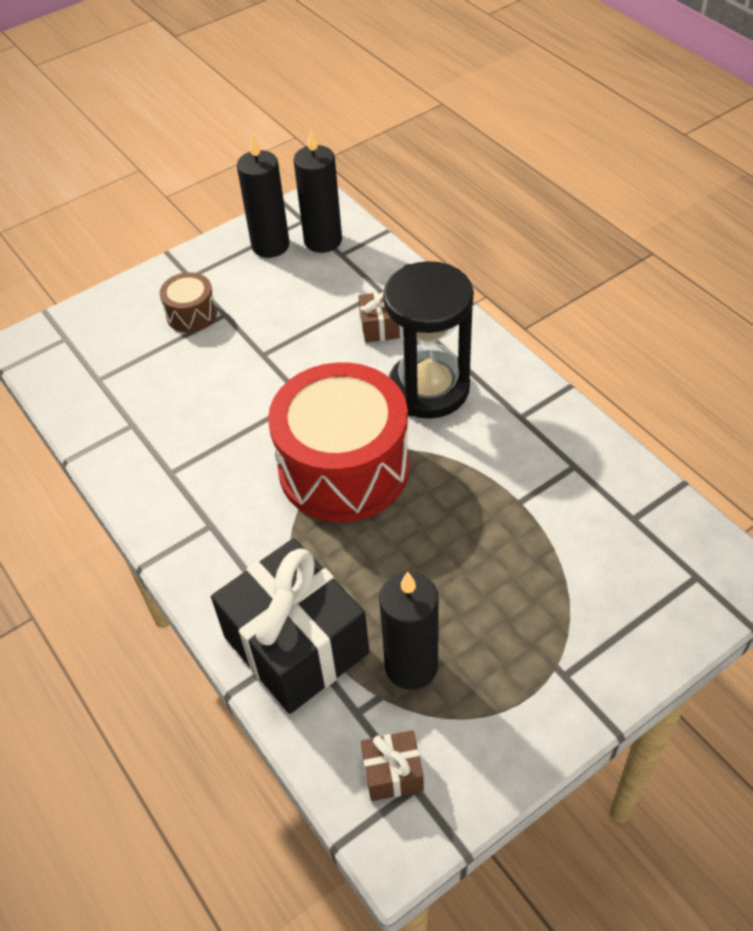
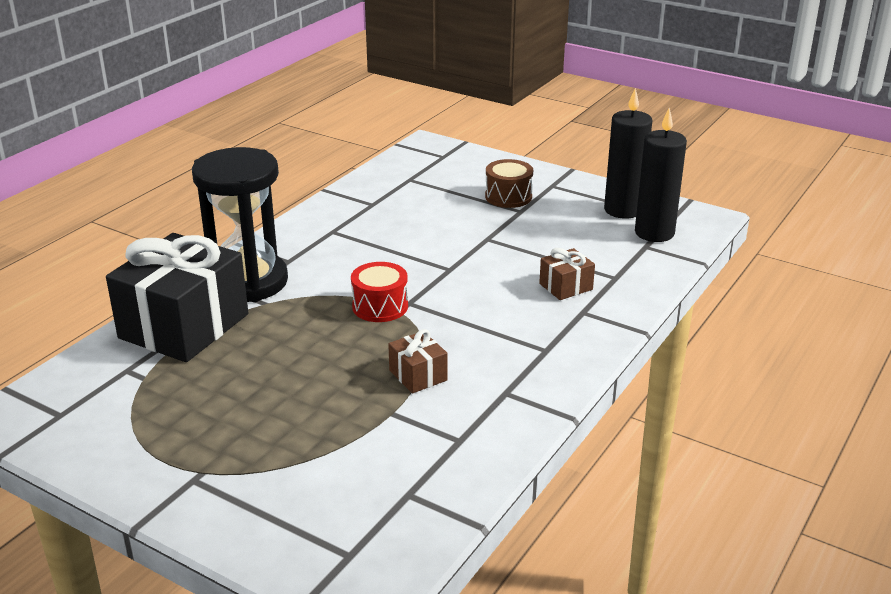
camera: 65 degrees right, 20 degrees down
red drum [268,362,409,522] -> red drum [351,262,408,322], size x0.44
brown gift [361,730,424,801] -> brown gift moved to [388,329,448,394]
black candle [379,572,439,690] -> none
black hourglass [383,261,474,419] -> black hourglass moved to [192,147,288,302]

